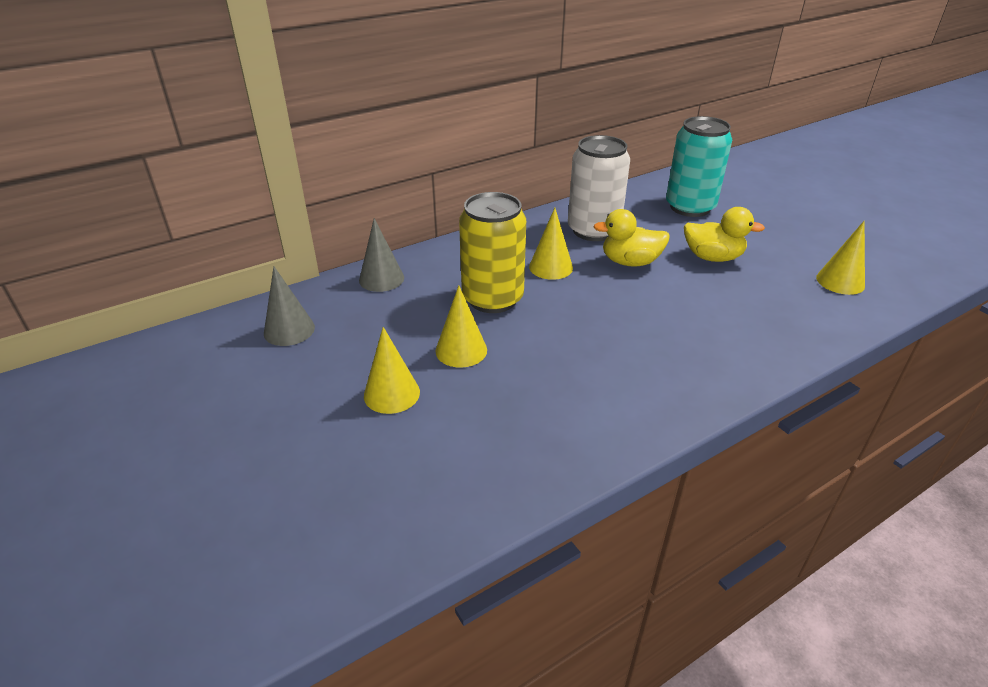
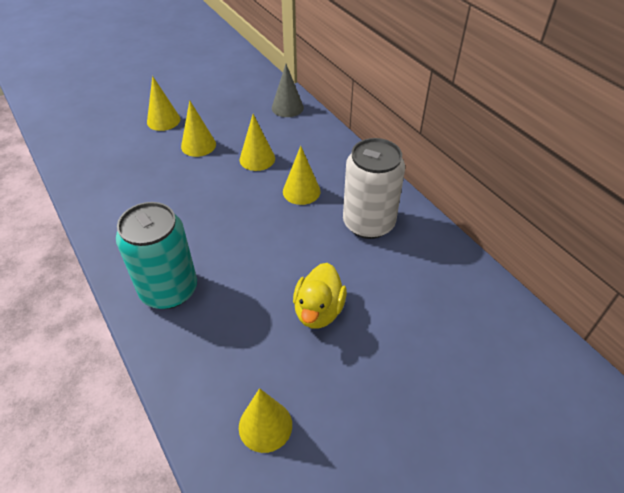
camera: 90 degrees right, 10 degrees up
grey cone [264,267,315,346] -> none
yellow can [459,192,526,313] -> yellow cone [240,114,275,171]
yellow duck [593,209,670,267] -> none
turquoise can [666,116,732,217] -> turquoise can moved to [116,202,197,309]

